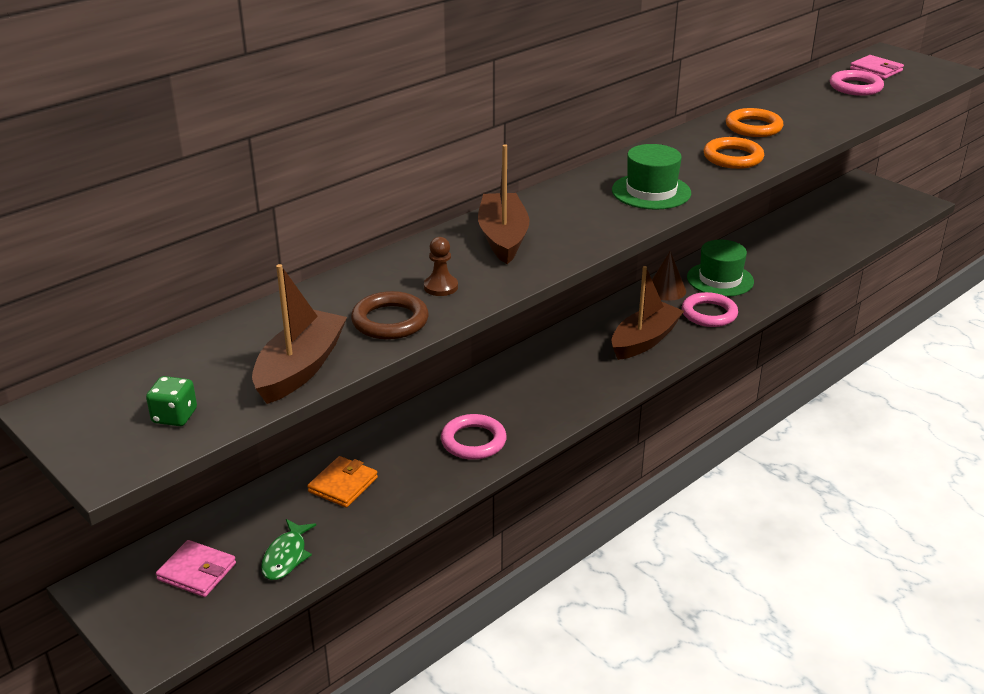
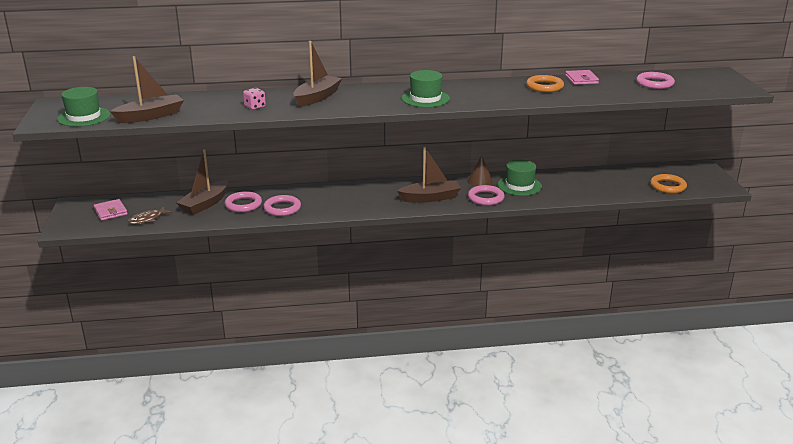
camera: 35 degrees right, 5 degrees down
green dice [146,376,197,426] -> green hat [57,87,110,127]
green fish [261,519,316,580] -> brown fish [128,206,172,224]
orange wallet [307,456,378,508] -> brown boat [176,149,228,215]
brown ring [351,291,429,340] -> none
brown pawn [424,237,458,296] -> pink dice [243,88,266,110]
orange ring [703,137,764,169] -> orange ring moved to [650,174,687,193]
pink wallet [850,55,904,79] -> pink wallet moved to [565,70,599,85]
none -> pink ring [225,191,262,212]

